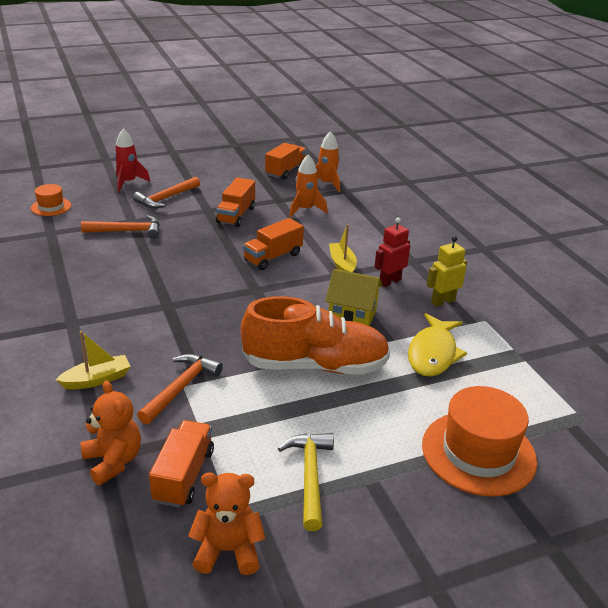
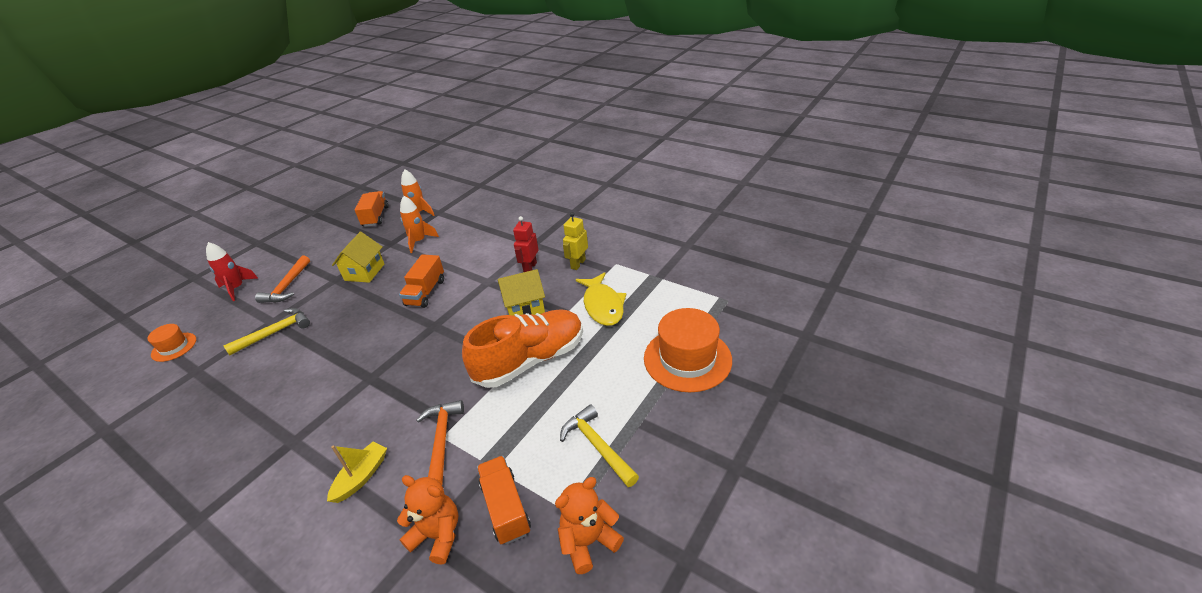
camera: 30 degrees left, 5 degrees up
orange hammer [81,215,160,239] -> yellow hammer [223,308,310,355]
orange truck [216,177,255,227] -> yellow house [332,232,384,283]
yellow boat [329,224,357,272] -> none

